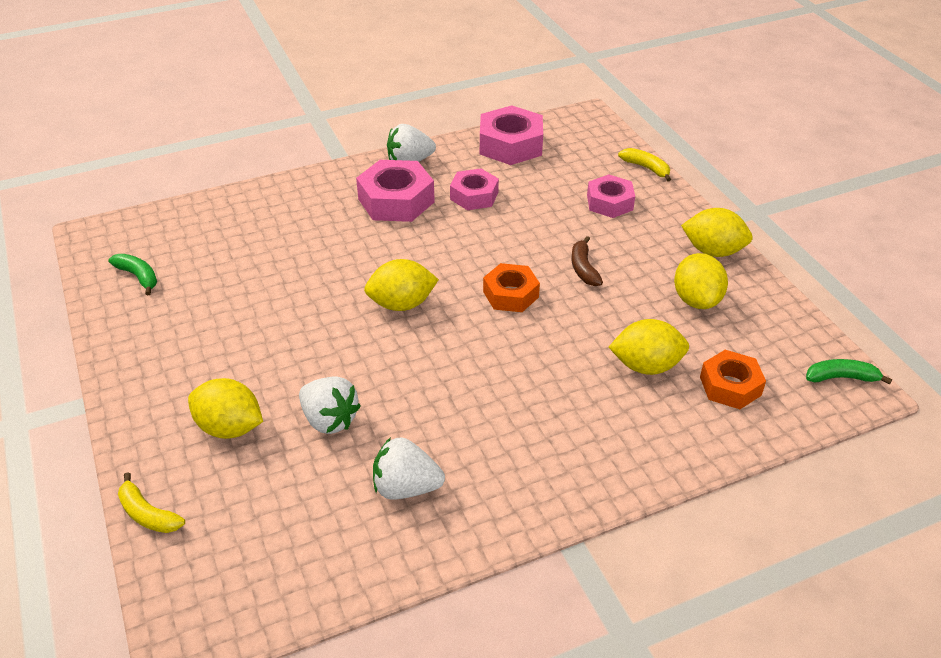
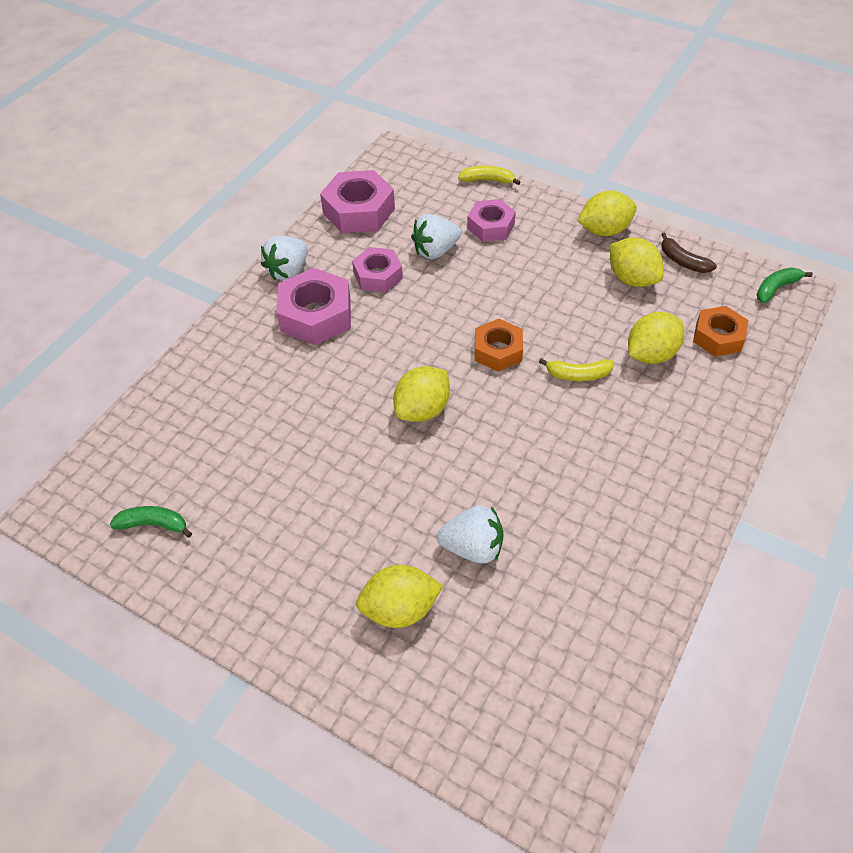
camera: 35 degrees left, 10 degrees up
yellow banana [118,472,185,533] -> yellow banana moved to [539,358,614,381]
white strawberry [373,437,445,500] -> white strawberry moved to [411,214,461,259]
brown banana [571,236,603,286] -> brown banana moved to [661,233,717,273]

